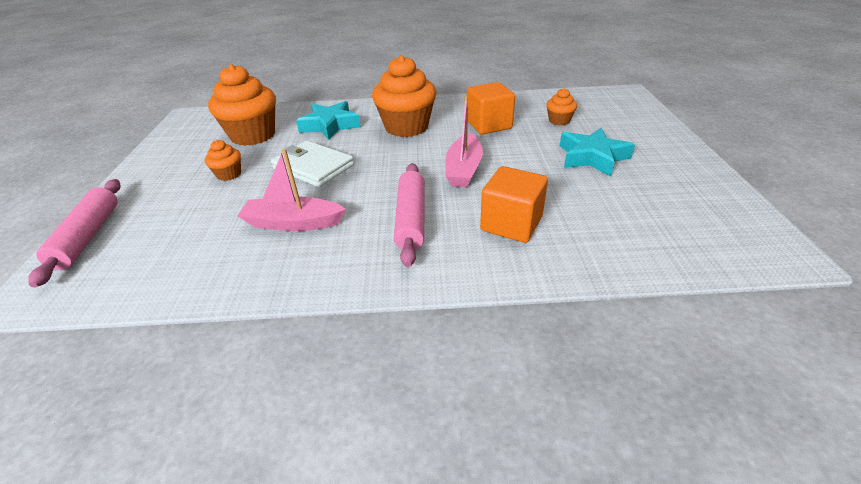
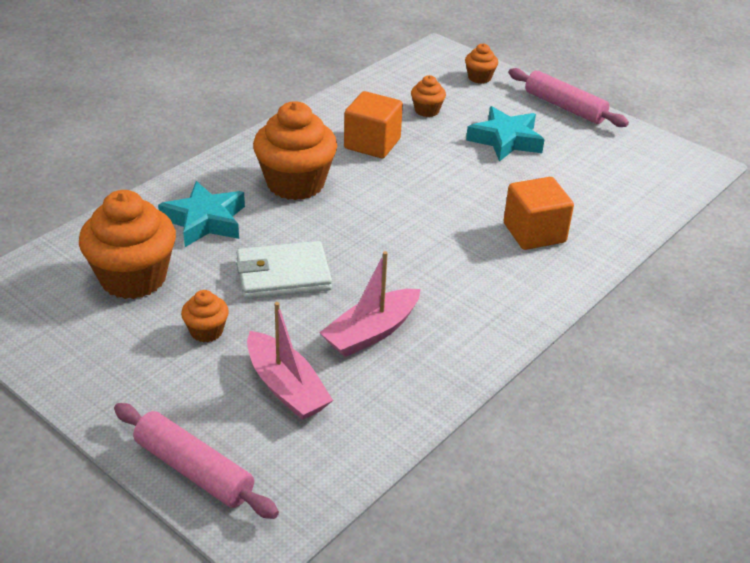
camera: 50 degrees left, 0 degrees up
pink rolling pin [394,163,425,267] -> pink rolling pin moved to [508,68,629,127]
pink boat [445,96,483,187] -> pink boat moved to [247,302,333,420]
none -> orange cupcake [465,43,498,84]

